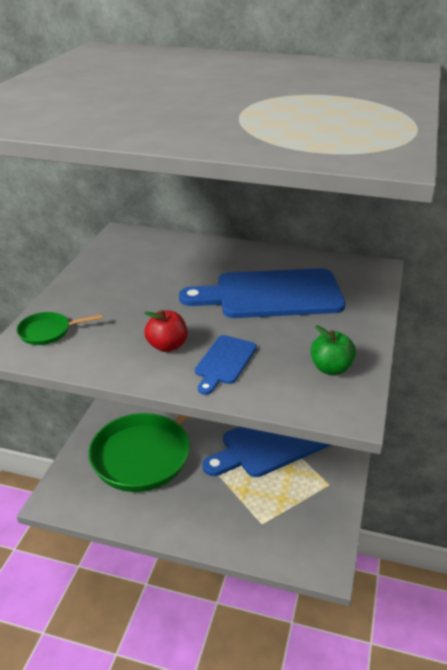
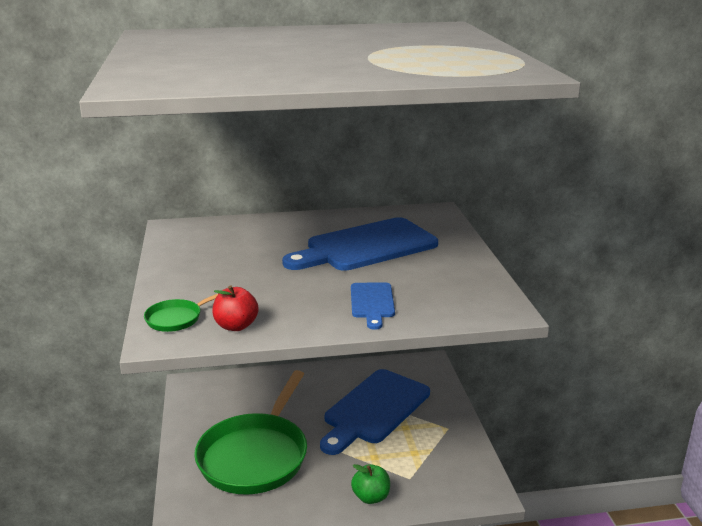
camera: 25 degrees left, 10 degrees down
red apple [144,310,188,352] -> red apple moved to [212,285,259,331]
green apple [310,325,356,375] -> green apple moved to [351,464,390,504]

